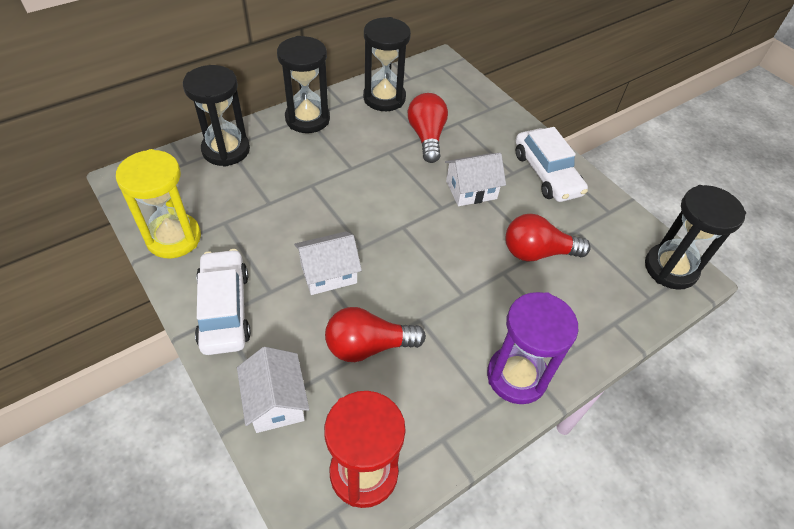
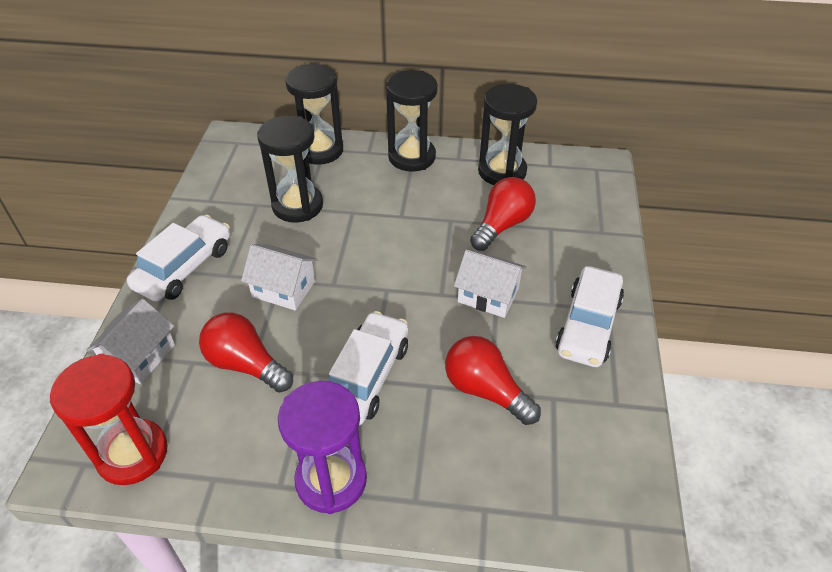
camera: 45 degrees right, 5 degrees down
yellow hourglass [116,149,201,259] -> none
black hourglass [645,185,746,290] -> black hourglass moved to [257,116,323,223]
none -> white car [329,311,408,425]

